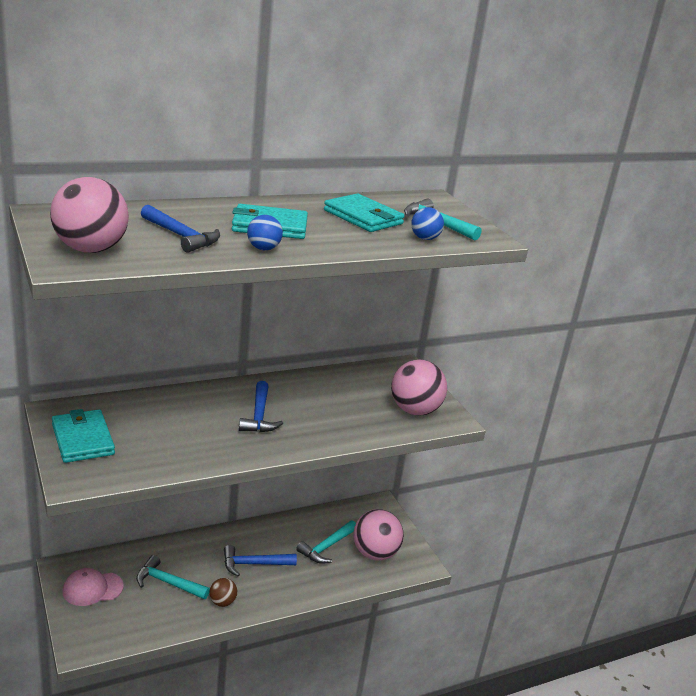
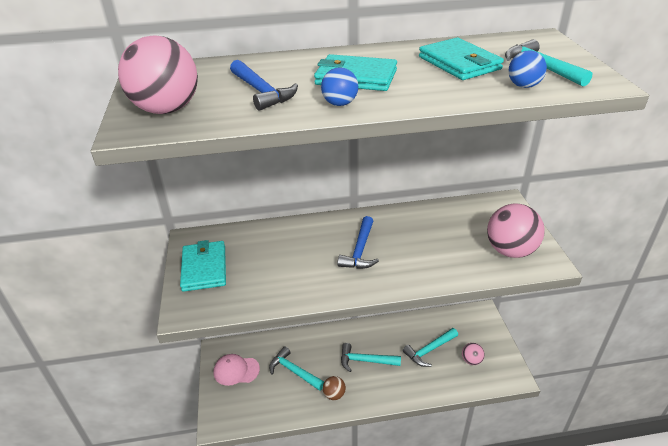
camera: 20 degrees right, 10 degrees up
blue hammer [224,545,297,576] -> turquoise hammer [341,343,401,372]
pink ball [353,509,404,561] -> pink ball [462,343,485,365], size x0.51

